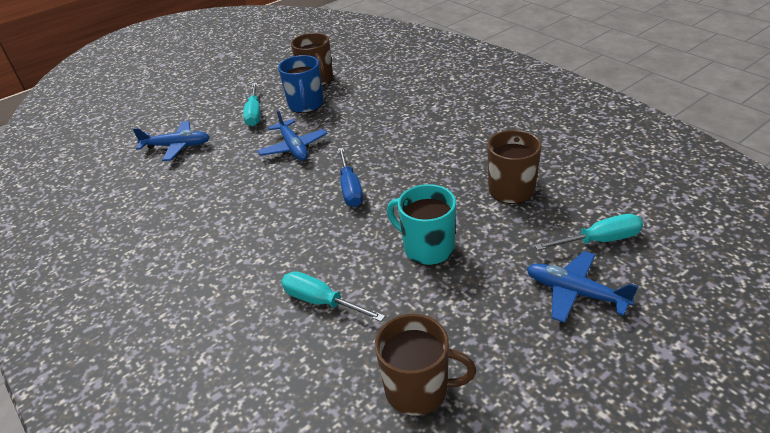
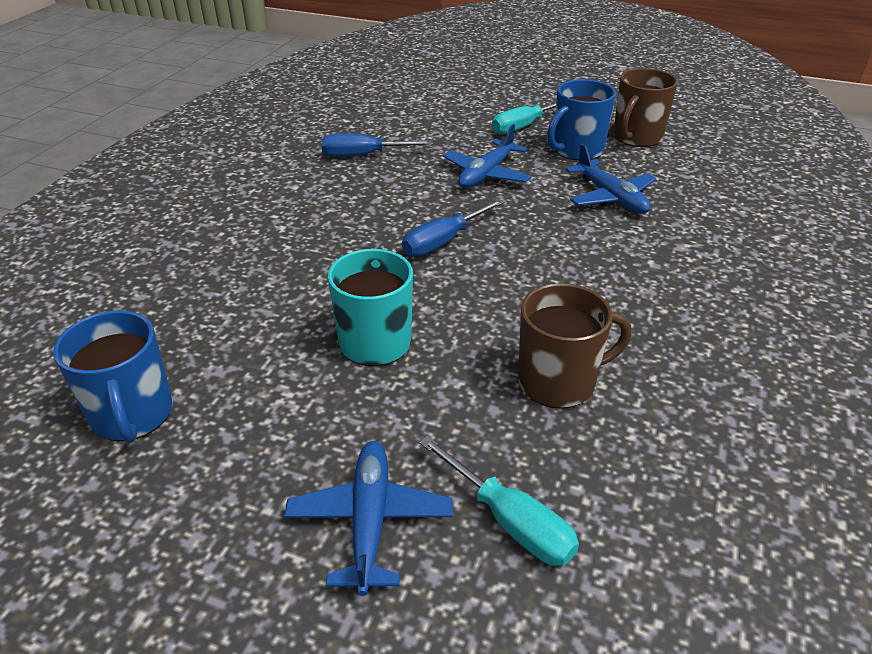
camera: 55 degrees right, 0 degrees up
blue plane [133,121,210,161] -> blue plane moved to [566,144,656,214]
turquoise screwdriver [281,271,385,322] -> none
brown mug [375,314,476,416] -> blue mug [53,310,173,443]
none -> blue screwdriver [322,133,433,157]

